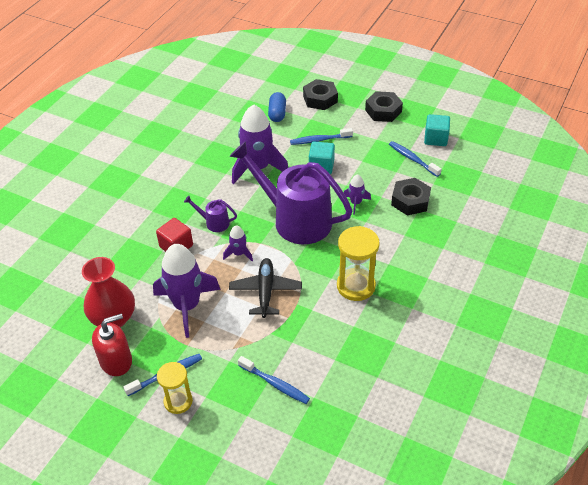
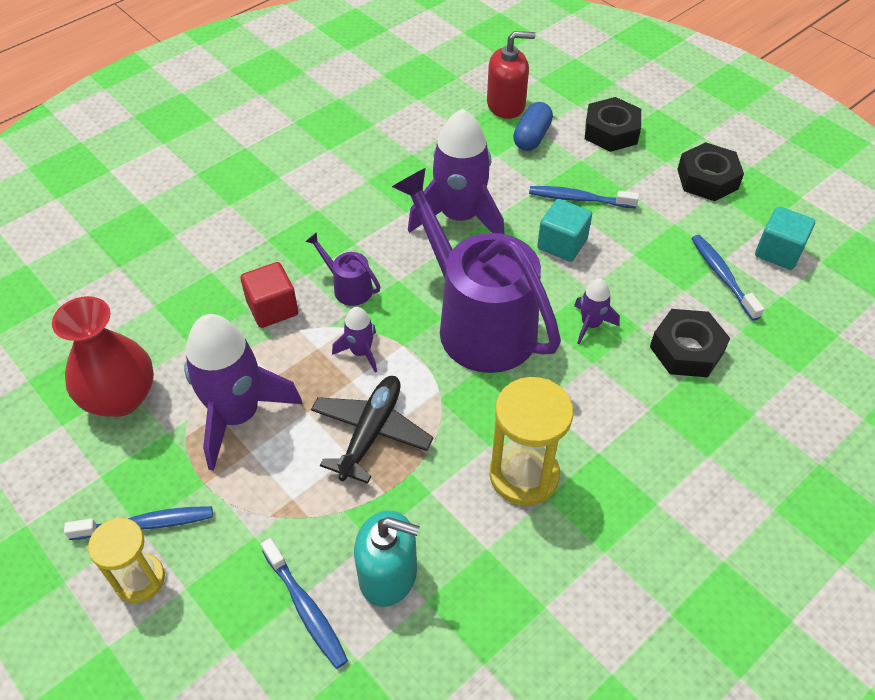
camera: 20 degrees right, 5 degrees up
red soap dispenser [92,314,132,376] -> red soap dispenser moved to [487,31,535,119]
none -> turquoise soap dispenser [354,510,420,607]

